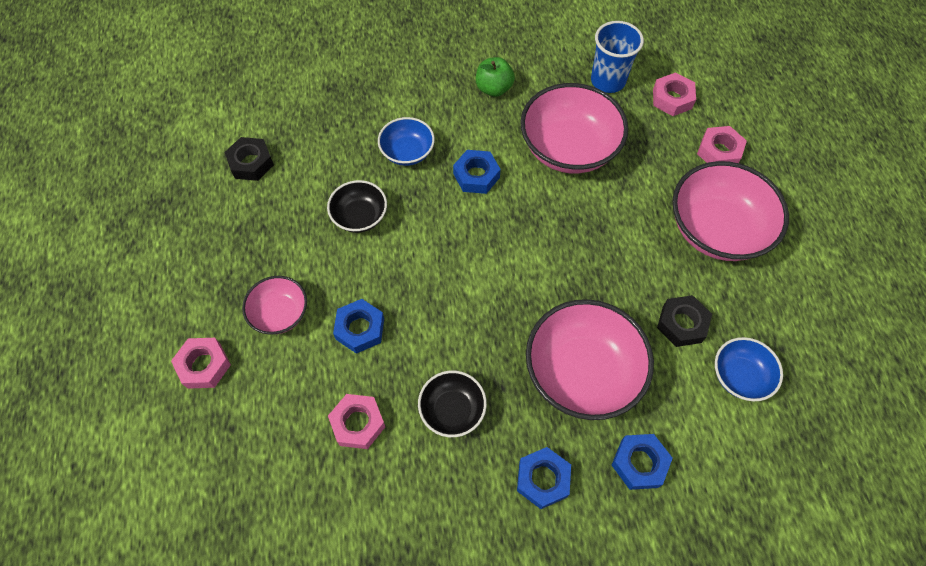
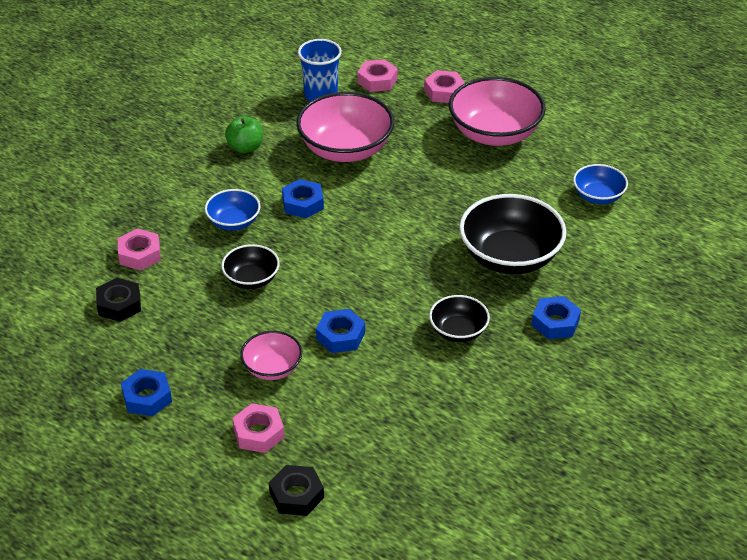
camera: 45 degrees left, 20 degrees down
pink nut [328,394,385,449] -> pink nut moved to [118,228,161,270]
pink bowl [526,299,654,420] -> black bowl [459,194,566,274]
blue nut [612,434,673,490] -> blue nut moved to [121,369,172,416]
black nut [657,295,712,347] -> black nut moved to [269,465,324,516]

